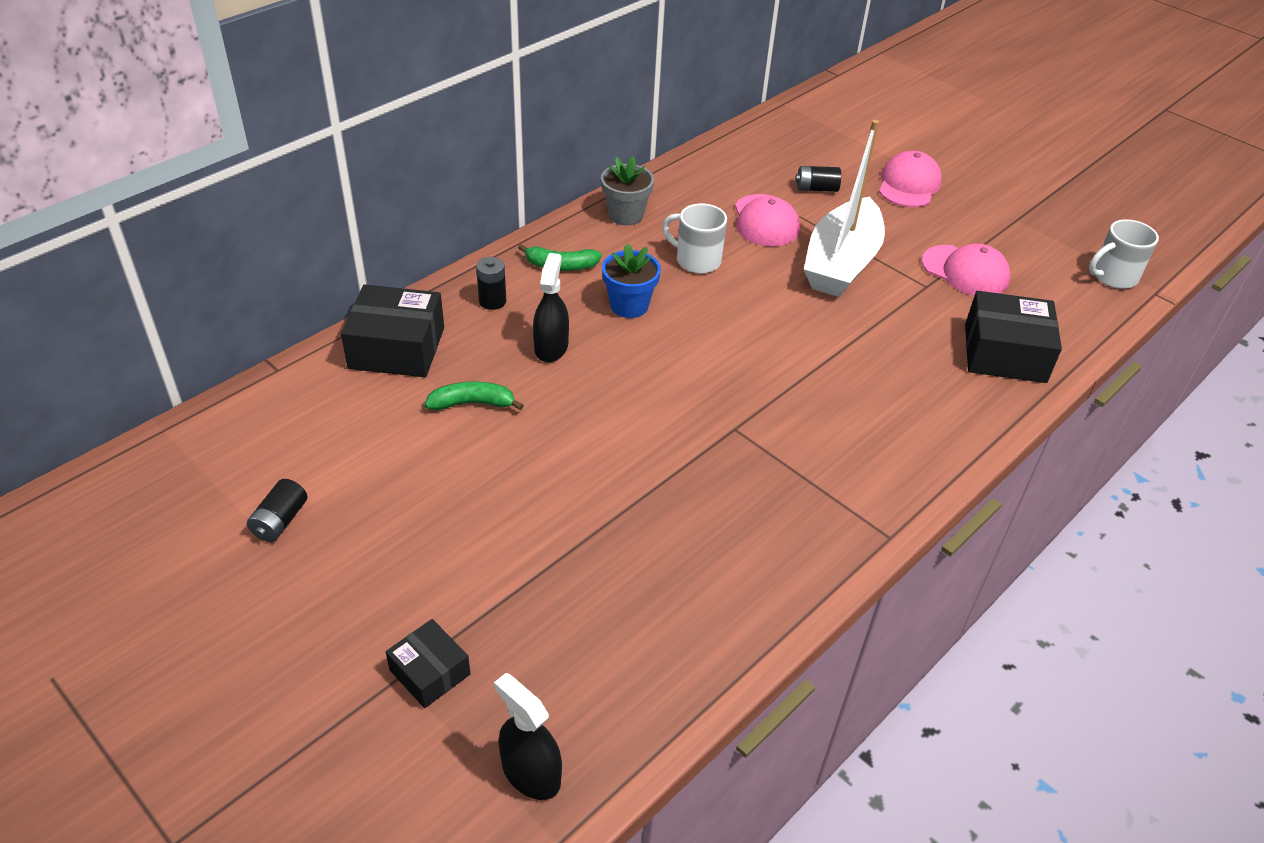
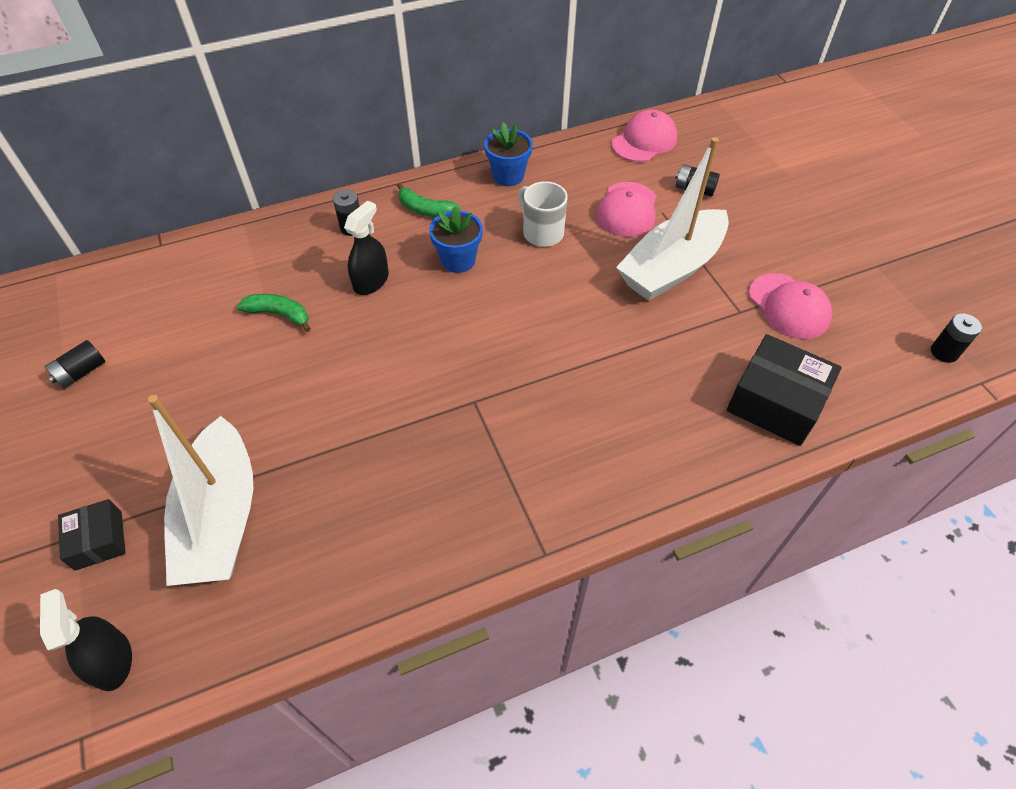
camera: 25 degrees right, 10 degrees up
black box [341,284,444,377] -> none
grey flower pot [601,156,654,225] -> blue flower pot [484,122,533,186]
pink cap [879,150,942,207] -> pink cap moved to [612,110,677,162]
white mug [1089,219,1159,289] -> black battery [931,313,982,363]
none -> white boat [148,395,253,586]

